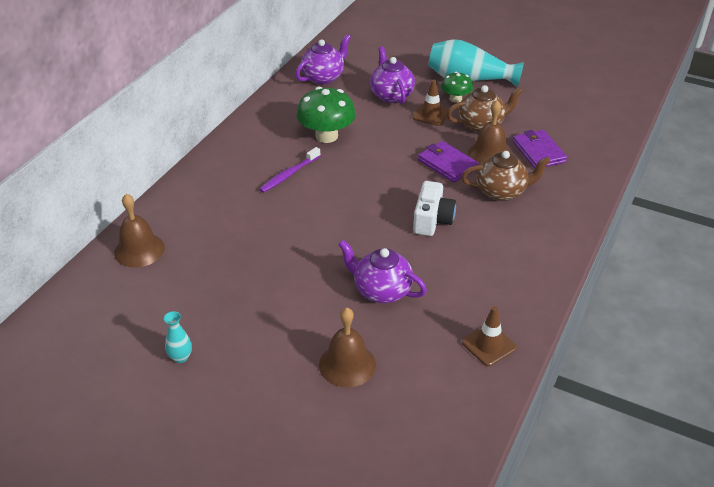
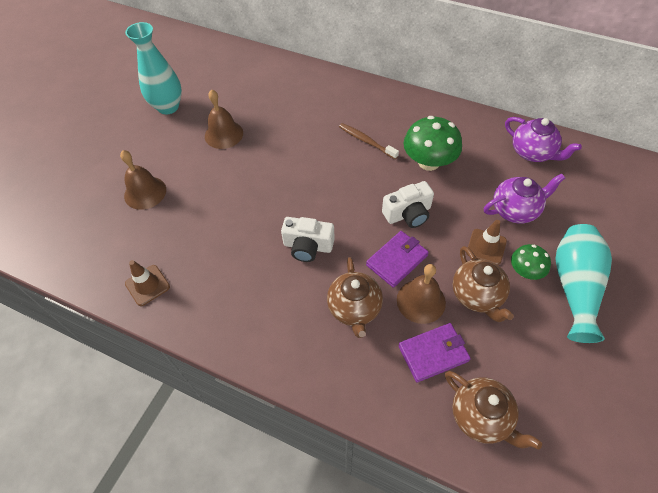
camera: 90 degrees right, 15 degrees up
brown bell [114,194,165,268] -> brown bell moved to [205,89,243,149]
turquoise vase [164,311,192,363] -> turquoise vase [125,22,182,114], size x2.22
purple toothbrush [259,147,321,193] -> brown toothbrush [339,123,399,159]
purple teapot [338,240,427,303] -> none
none -> white camera [382,181,434,228]
none -> brown teapot [445,371,542,450]

